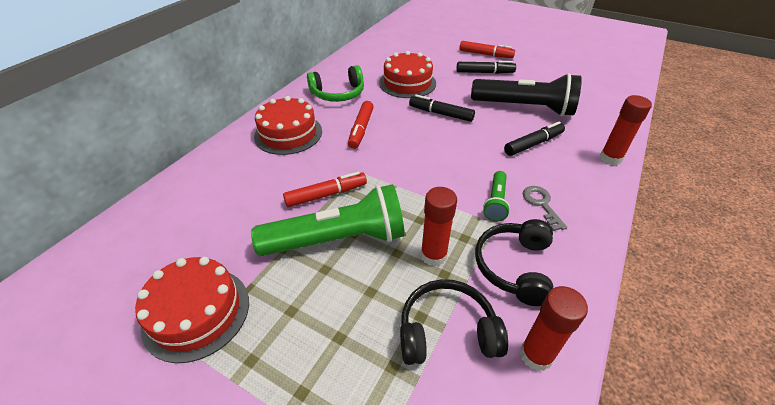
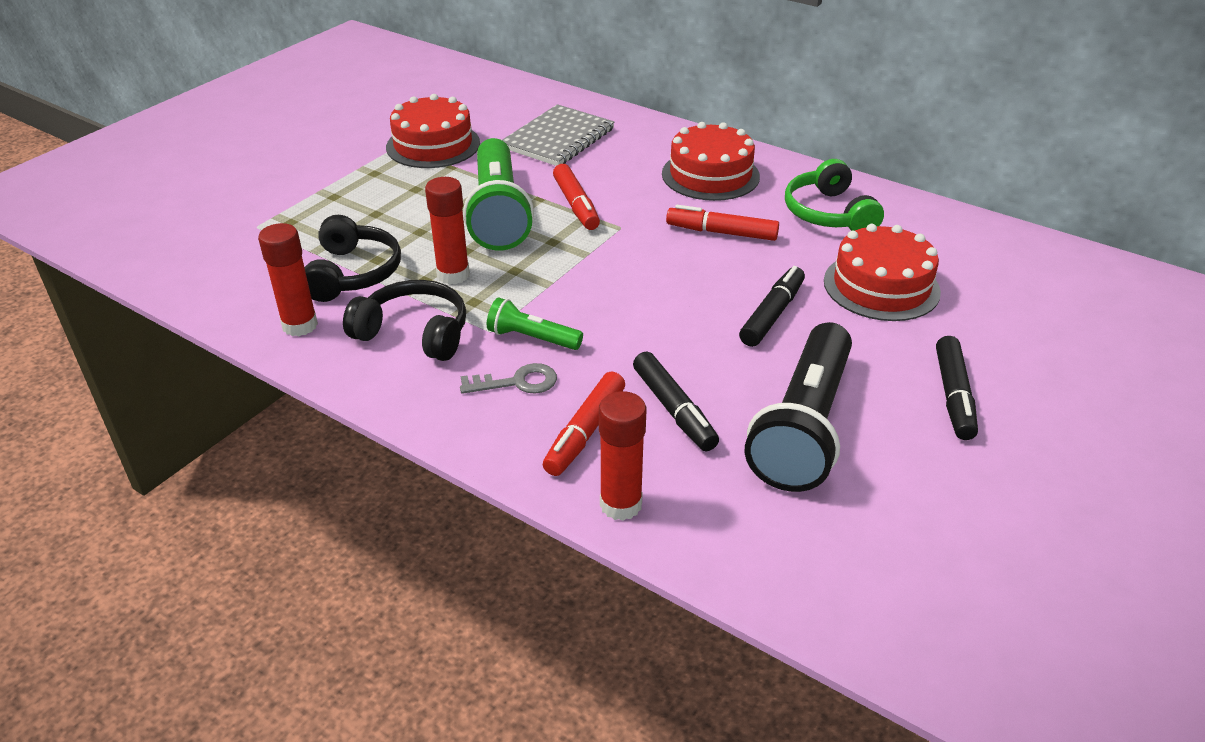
camera: 95 degrees right, 5 degrees down
red marker [459,41,515,58] -> red marker moved to [543,372,625,476]
none -> grey notebook [502,104,615,166]

